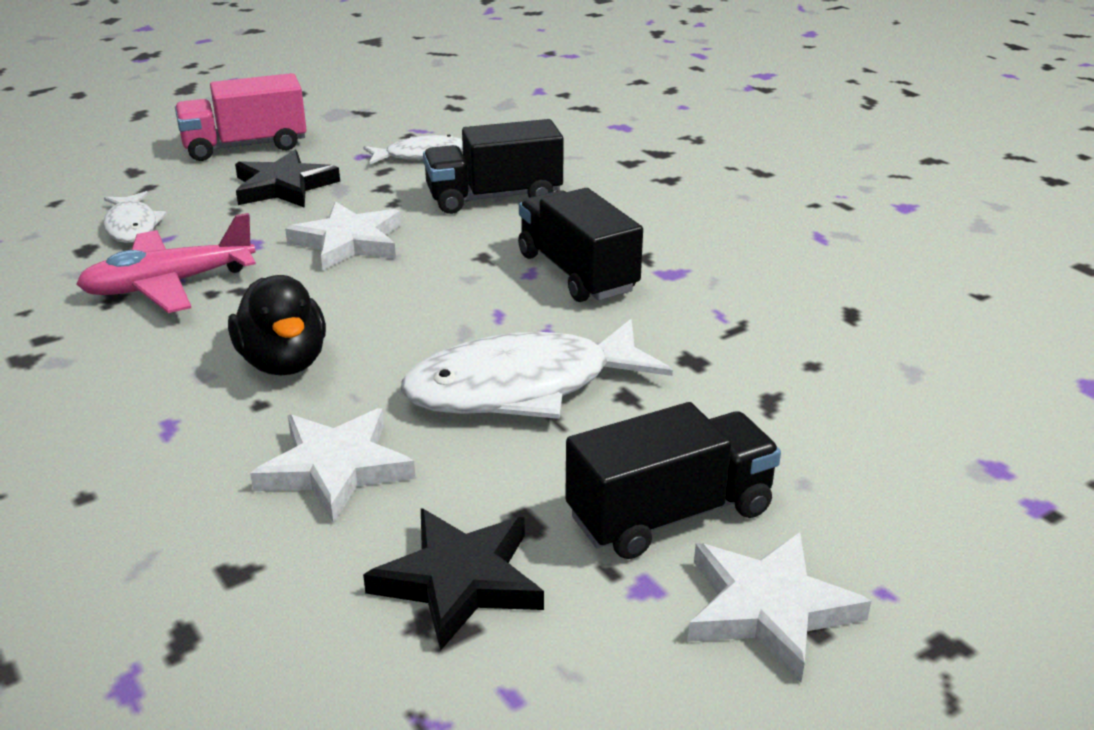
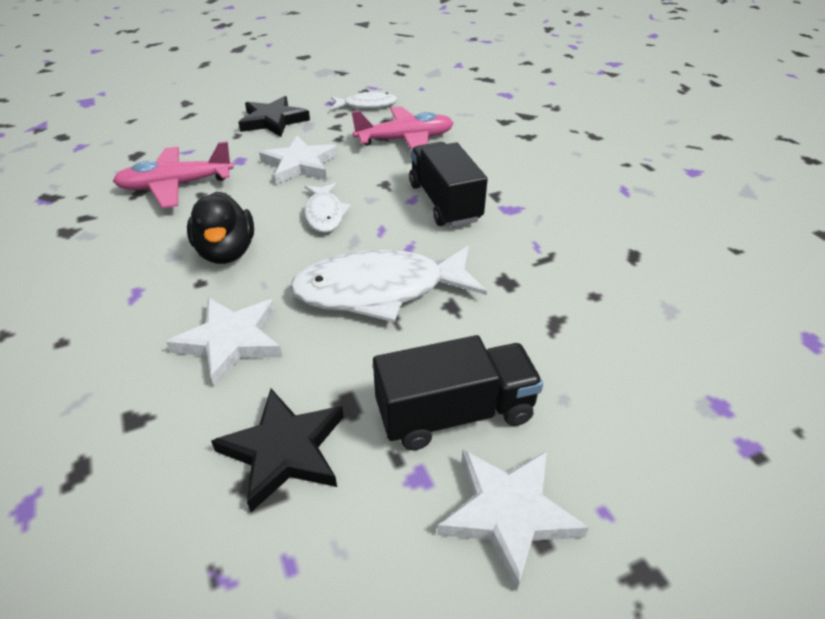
camera: 10 degrees right, 10 degrees up
white fish [103,191,167,243] -> white fish moved to [304,183,351,233]
pink truck [175,73,306,161] -> none
black truck [423,119,564,214] -> pink plane [351,106,453,150]

